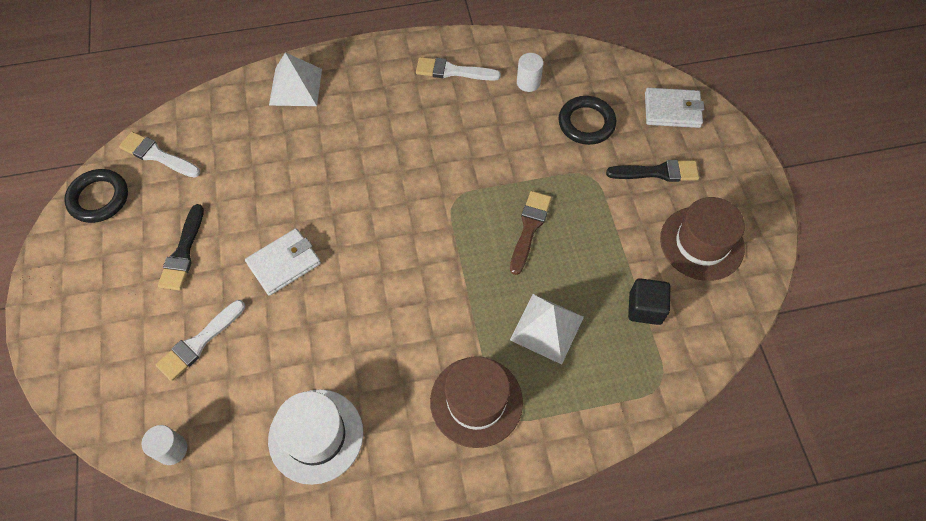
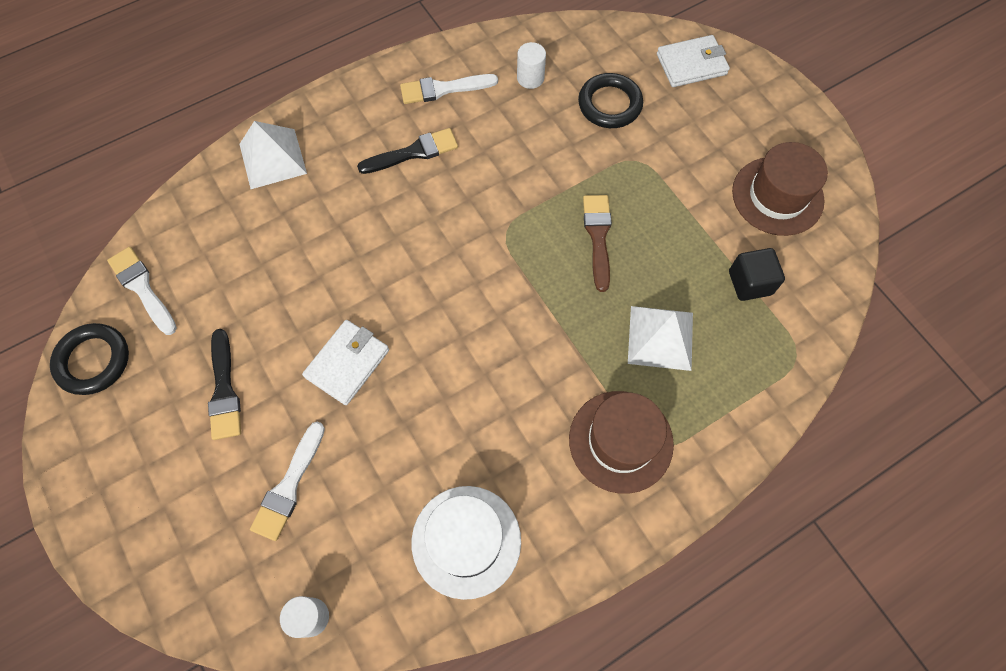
camera: 20 degrees left, 5 degrees up
white brush [119,132,200,178] -> white brush turned 45 degrees clockwise [107,247,177,335]
black brush [606,160,699,182] -> black brush moved to [357,128,458,174]

